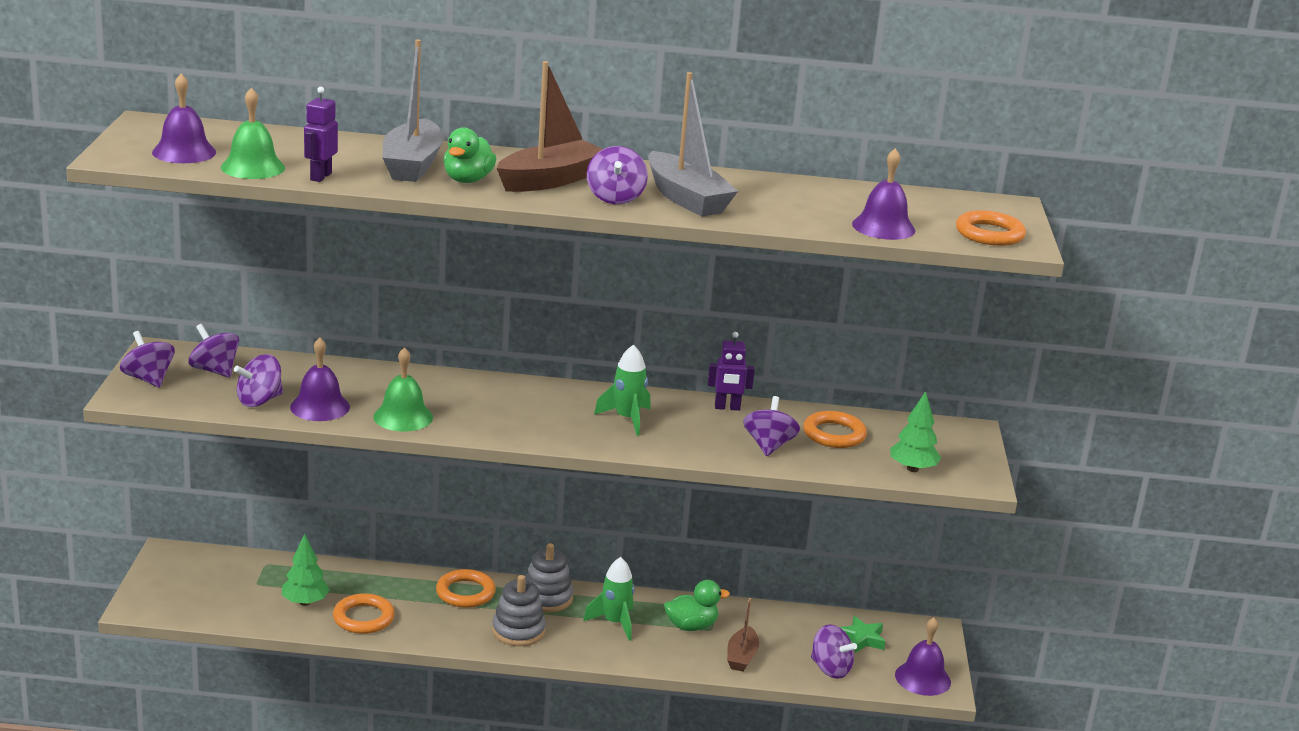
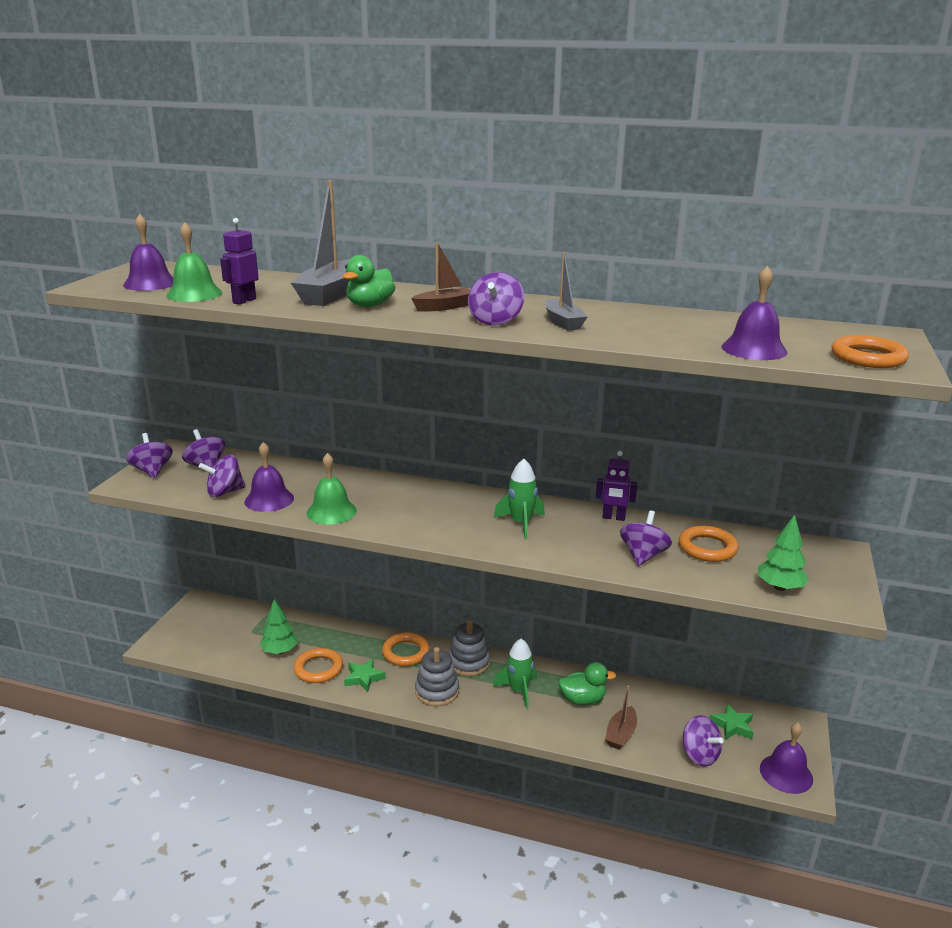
camera: 15 degrees right, 0 degrees up
brown boat [497,61,603,192] -> brown boat [411,242,470,312], size x0.58
grey boat [648,72,738,216] -> grey boat [545,252,588,331], size x0.58
none -> green star [344,659,386,692]

